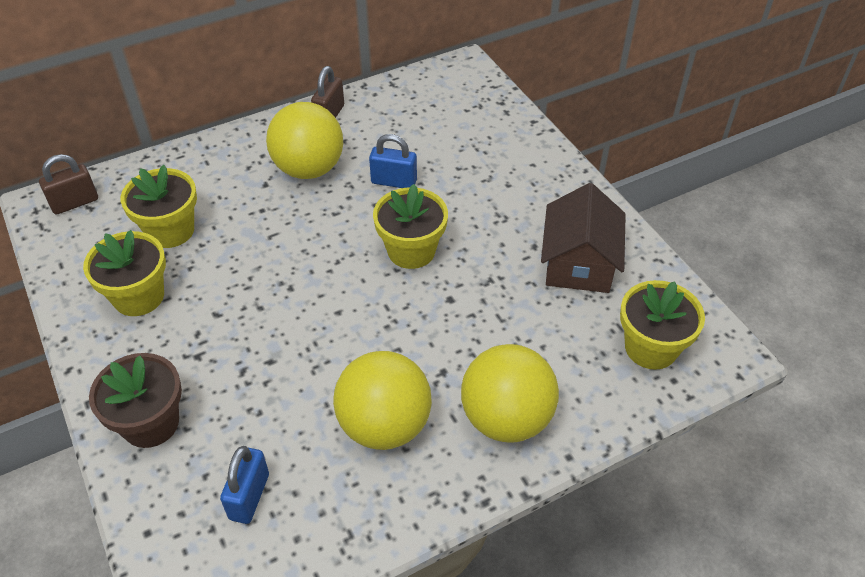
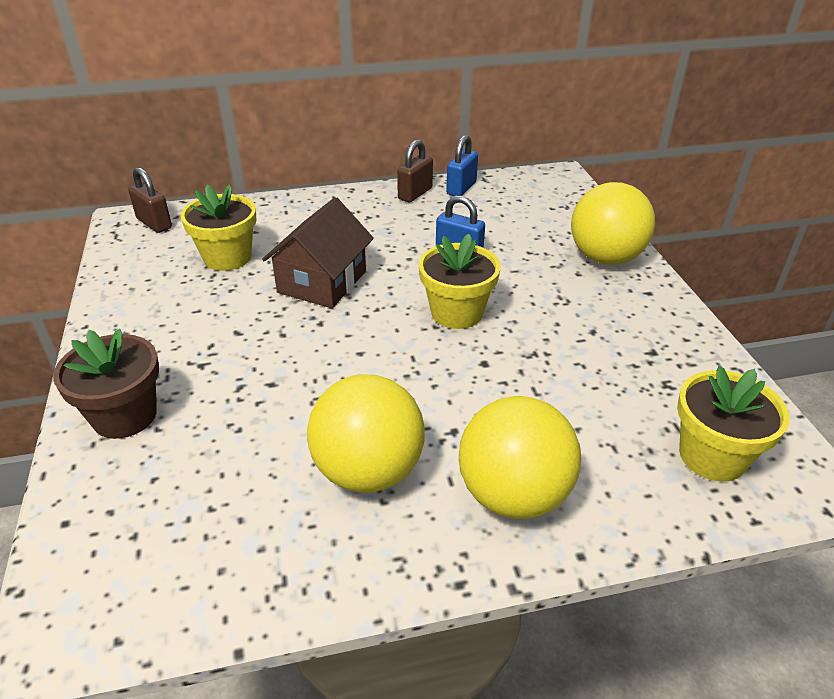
camera: 15 degrees right, 10 degrees down
brown padlock [39,154,98,215] -> brown padlock turned 60 degrees clockwise [128,167,172,233]
yellow flower pot [83,230,166,316] -> none
blue padlock [220,446,269,524] -> blue padlock moved to [446,135,478,196]
yellow ball [266,102,343,179] -> yellow ball moved to [571,182,655,265]
brown house [541,183,626,293] -> brown house moved to [262,197,374,308]

